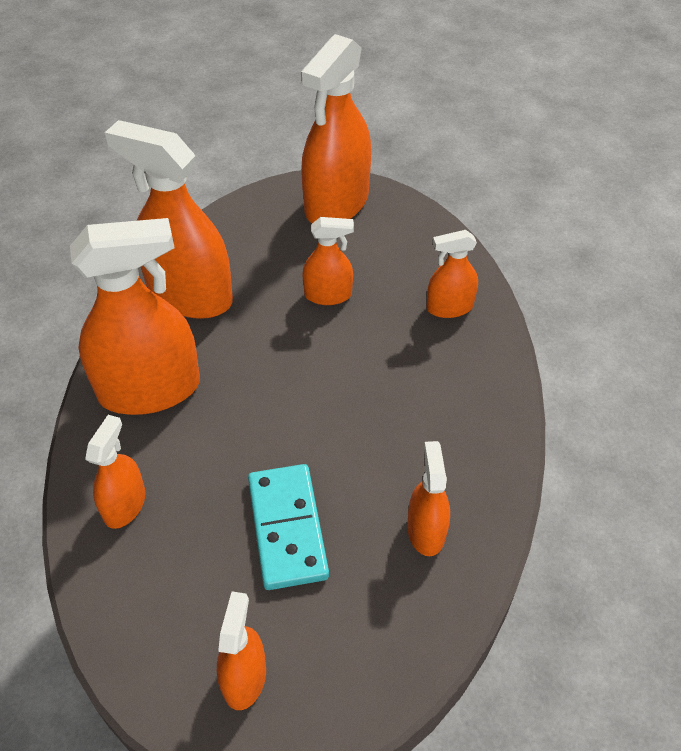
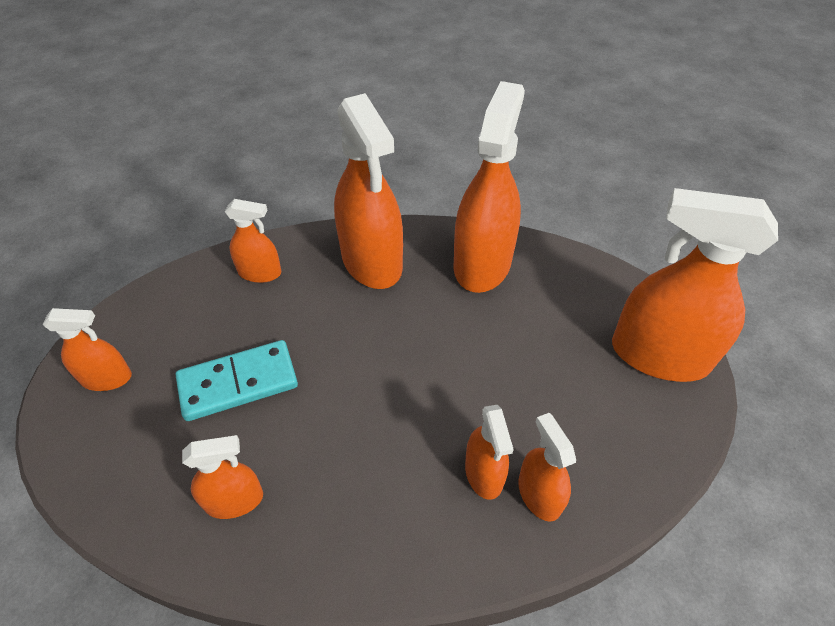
camera: 80 degrees right, 0 degrees up
orange spray bottle [302,217,354,305] -> orange spray bottle moved to [465,405,514,500]

